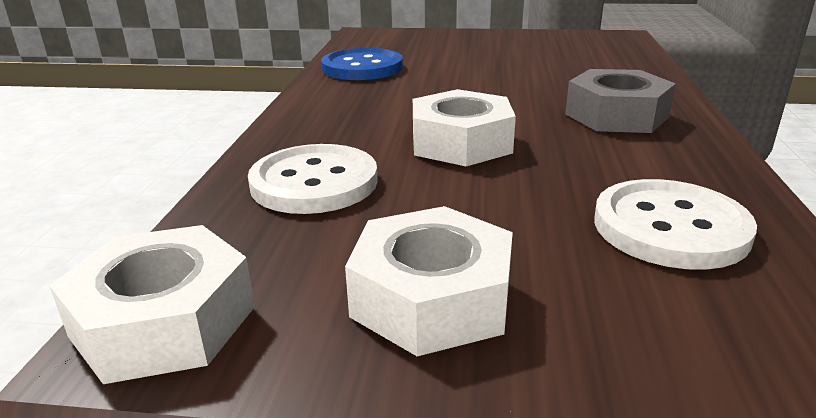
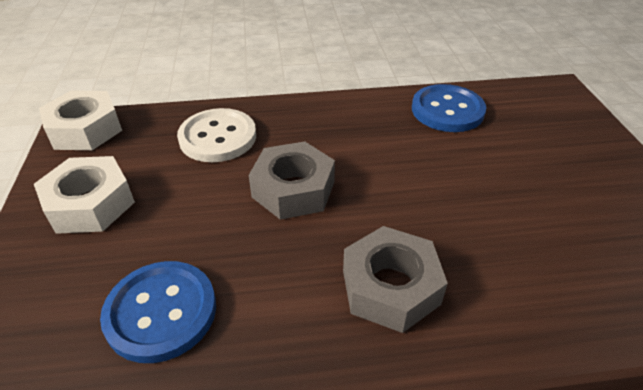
camera: 75 degrees right, 15 degrees up
white nut [413,89,516,166] -> grey nut [249,141,335,220]
white button [594,179,757,270] -> blue button [100,261,216,363]

